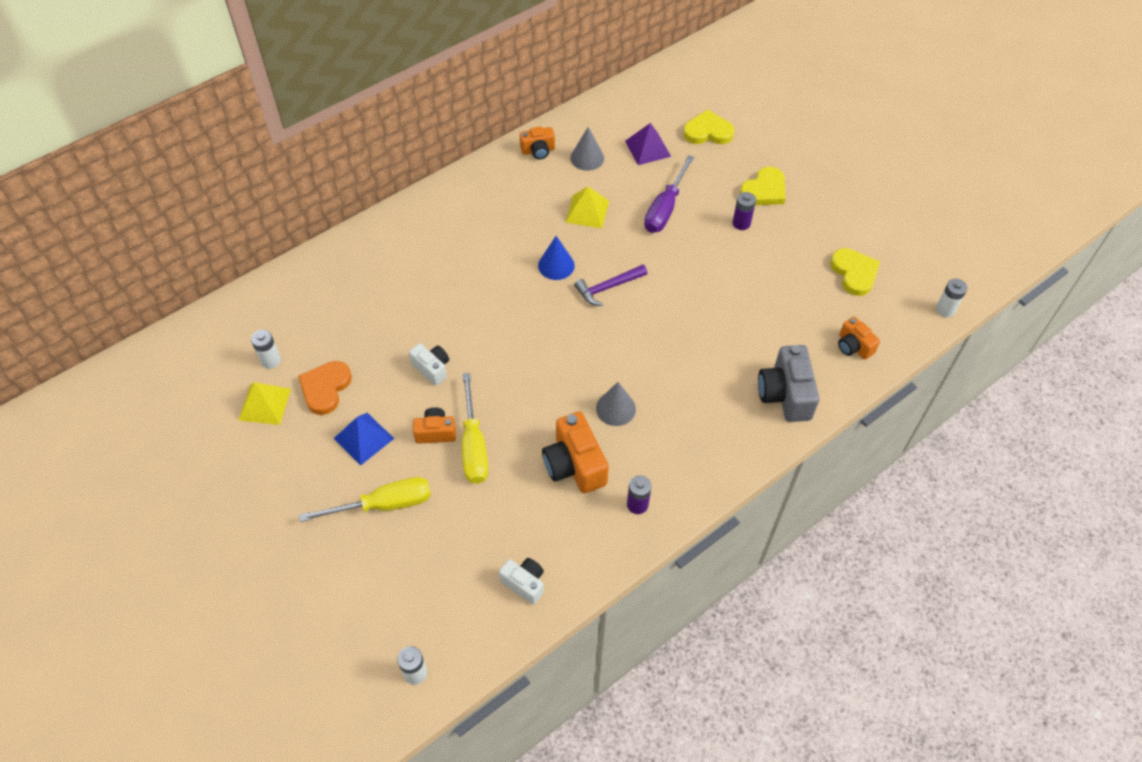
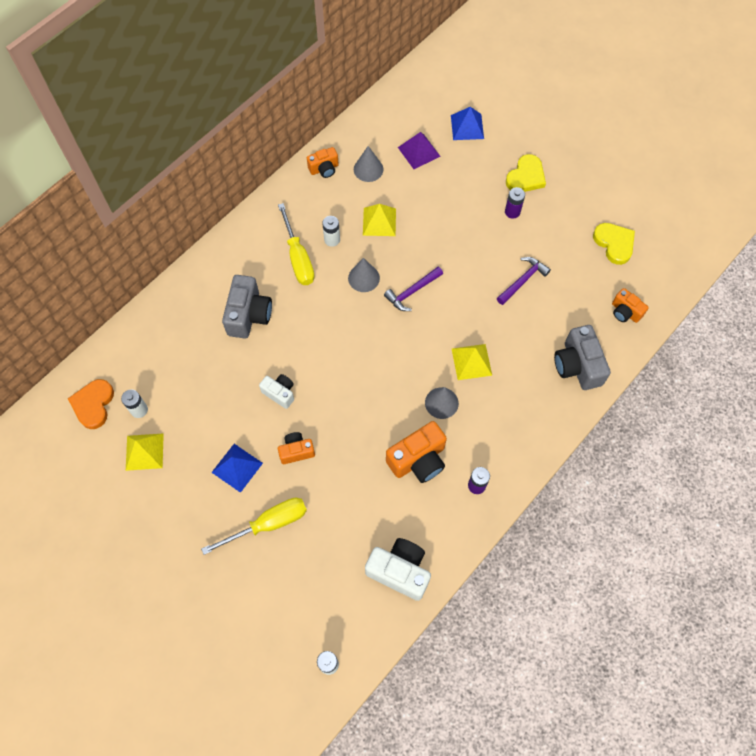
camera: 10 degrees left, 10 degrees up
orange heart [298,361,352,415] -> orange heart moved to [68,379,114,429]
yellow screwdriver [462,373,489,484] -> yellow screwdriver moved to [278,203,315,285]
white camera [499,558,544,605] -> white camera [365,538,431,601], size x1.70
blue cone [538,236,575,280] -> grey cone [348,258,380,292]
orange camera [542,411,609,493] -> orange camera turned 90 degrees counterclockwise [386,421,447,483]
purple screwdriver [644,155,694,233] -> none
yellow heart [683,109,735,144] -> blue pyramid [451,107,484,140]
white battery [936,279,967,317] -> white battery moved to [322,216,340,247]
none -> grey camera [222,275,272,339]
none -> yellow pyramid [452,344,492,380]
none -> purple hammer [497,257,551,305]

